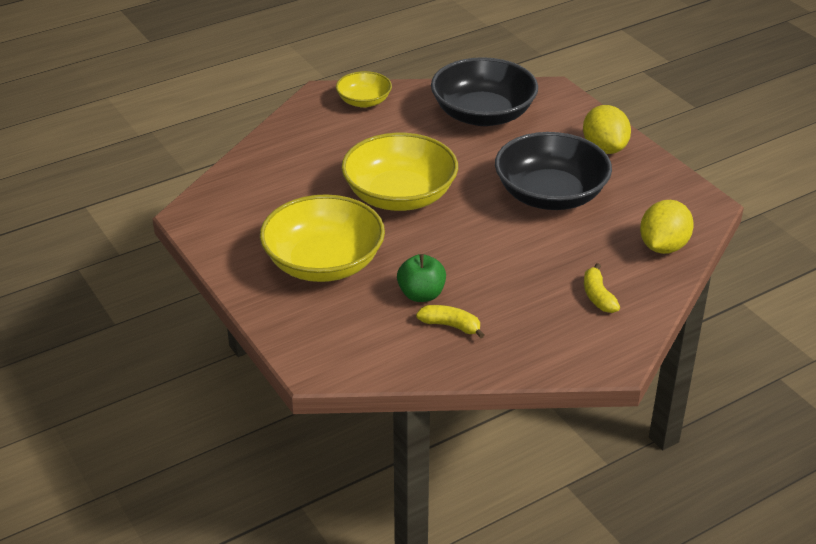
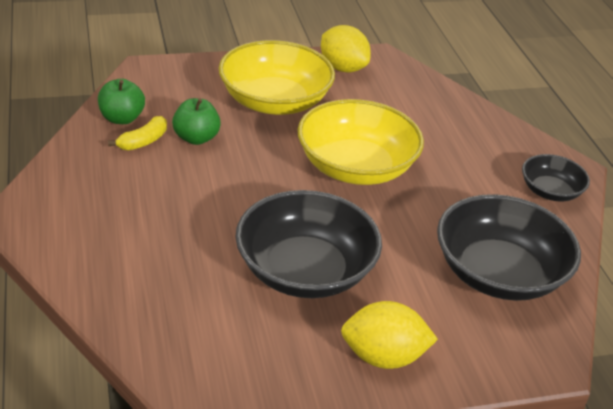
camera: 105 degrees right, 0 degrees up
yellow bowl [336,71,392,108] -> black bowl [522,154,590,201]
yellow banana [584,263,620,313] -> none
yellow lemon [640,200,694,254] -> yellow lemon moved to [321,25,371,73]
none -> green apple [98,79,145,124]

